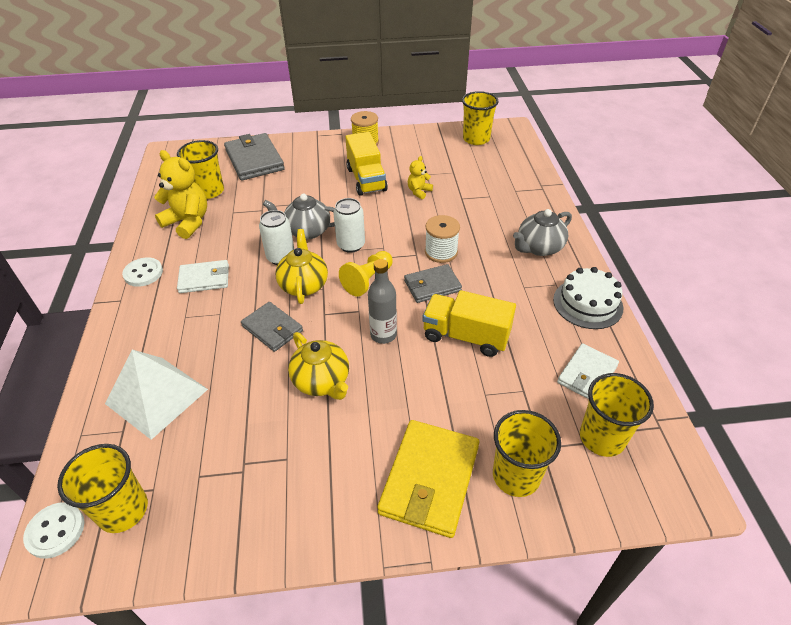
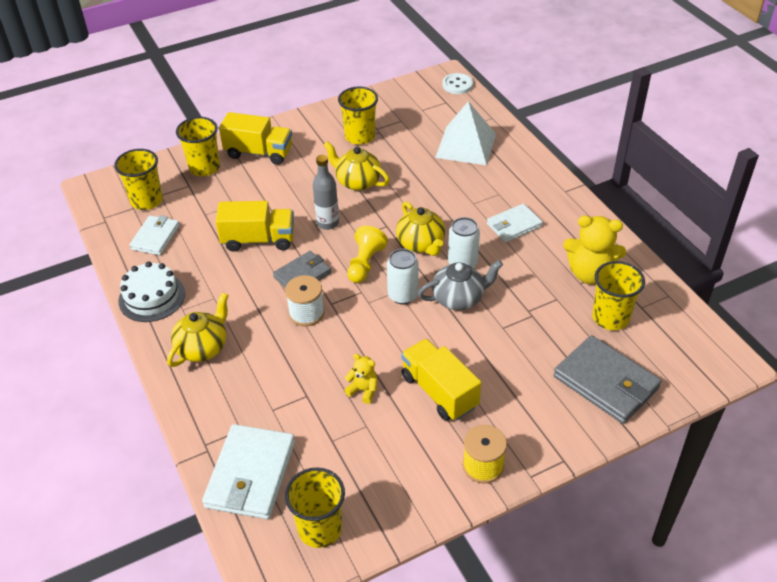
camera: 160 degrees right, 0 degrees up
yellow cup [57,444,148,533] -> yellow cup moved to [338,87,378,145]
white button [122,257,163,287] -> none
grey wallet [241,302,303,352] -> none
yellow wallet [377,420,479,538] -> yellow truck [219,112,292,165]
yellow teddy bear [408,156,433,199] -> yellow teddy bear turned 75 degrees counterclockwise [344,354,377,404]
grey teapot [513,209,572,256] -> yellow teapot [167,292,228,367]
none -> white wallet [202,424,295,519]

